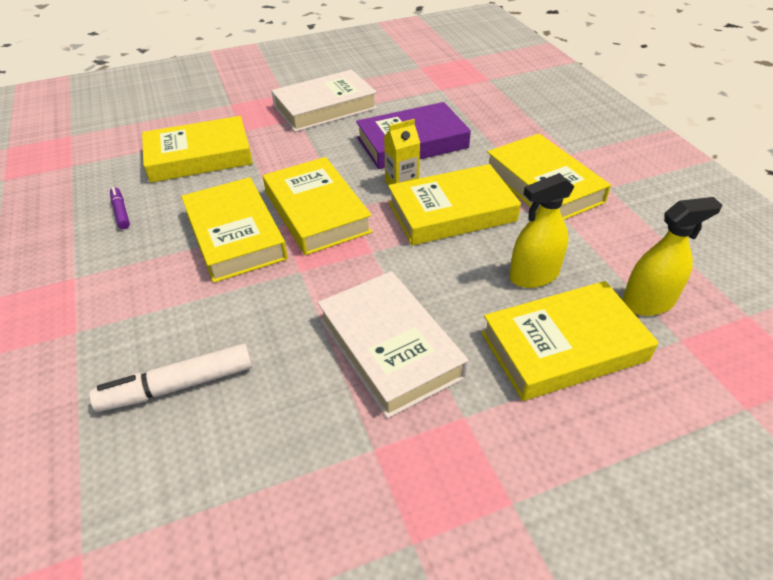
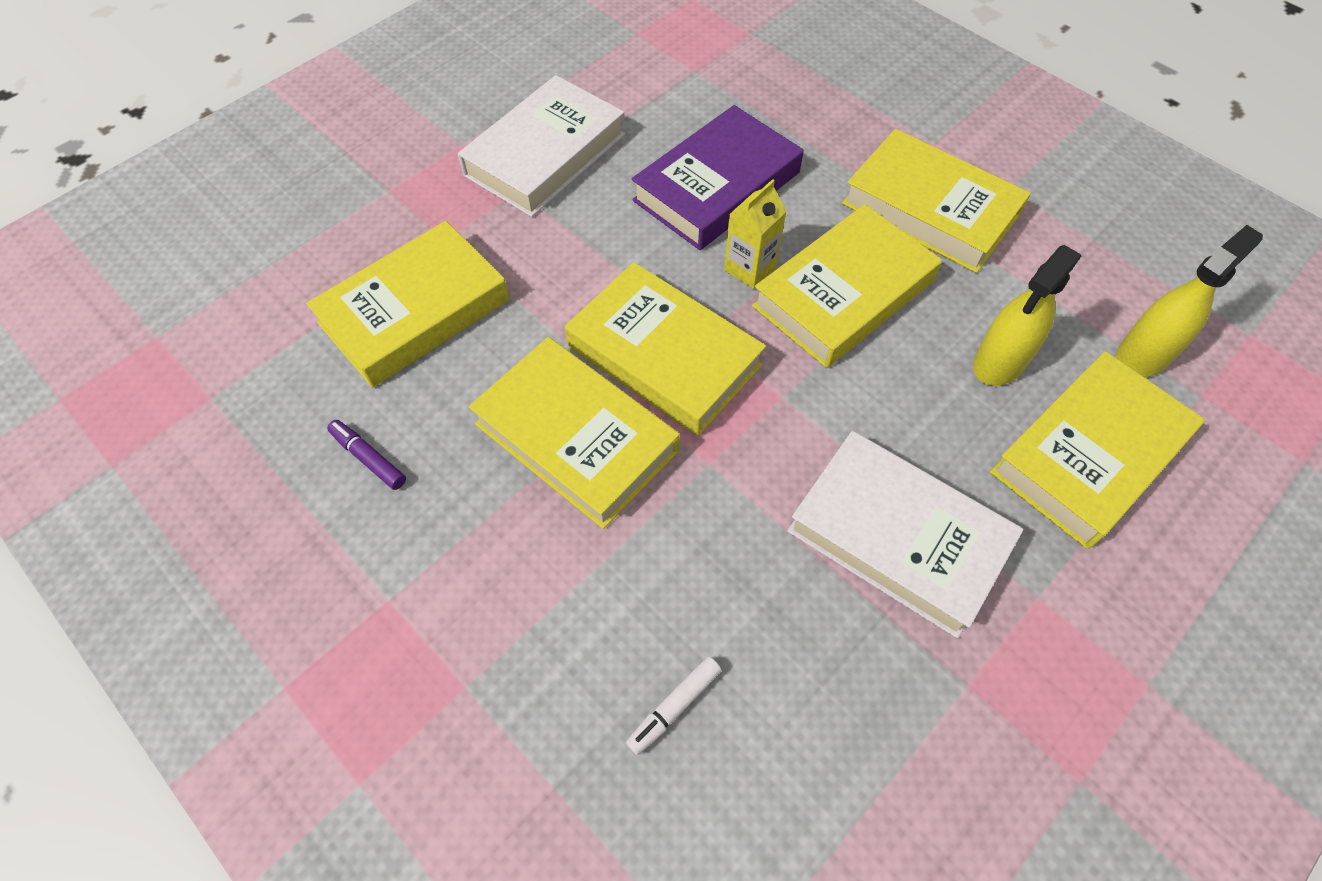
camera: 25 degrees left, 15 degrees up
white marker [89,343,252,412] -> white marker [626,656,722,755], size x0.55

